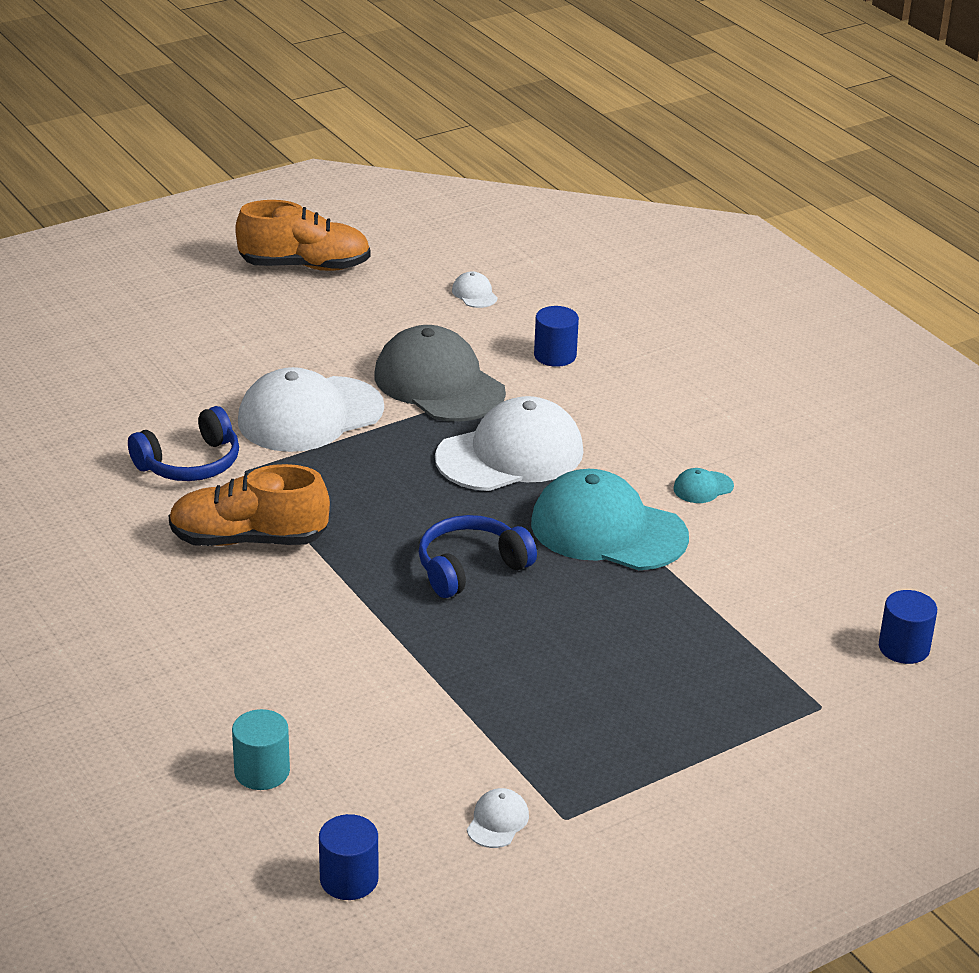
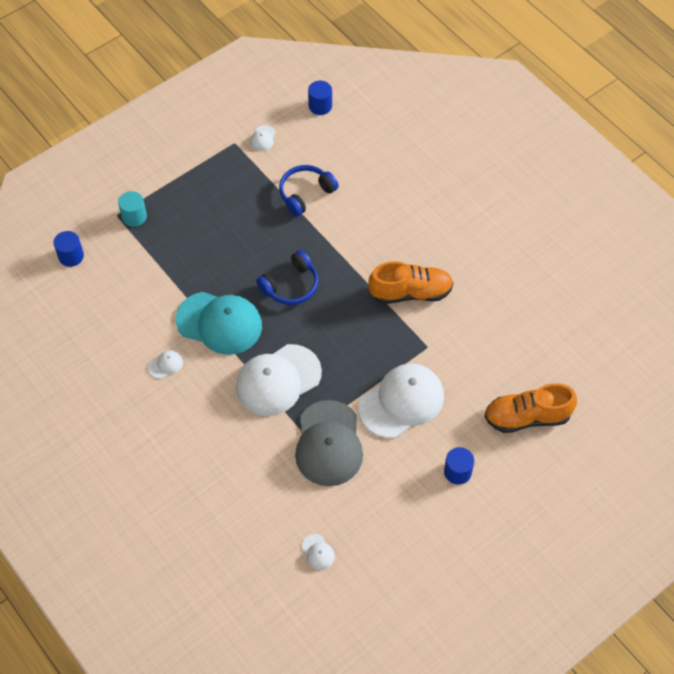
camera: 175 degrees right, 25 degrees up
blue headphones [128,406,239,481] -> blue headphones moved to [279,165,339,217]
turquoise cylinder [232,709,290,790] -> turquoise cylinder moved to [118,191,147,227]
orange shoe [235,200,371,271] -> orange shoe moved to [484,383,577,433]
grey cap [374,325,506,422] -> grey cap turned 45 degrees clockwise [295,400,363,486]
blue cylinder [534,306,579,367] -> blue cylinder moved to [444,447,474,485]
turquoise cap [673,468,734,503] -> white cap [148,350,183,379]

